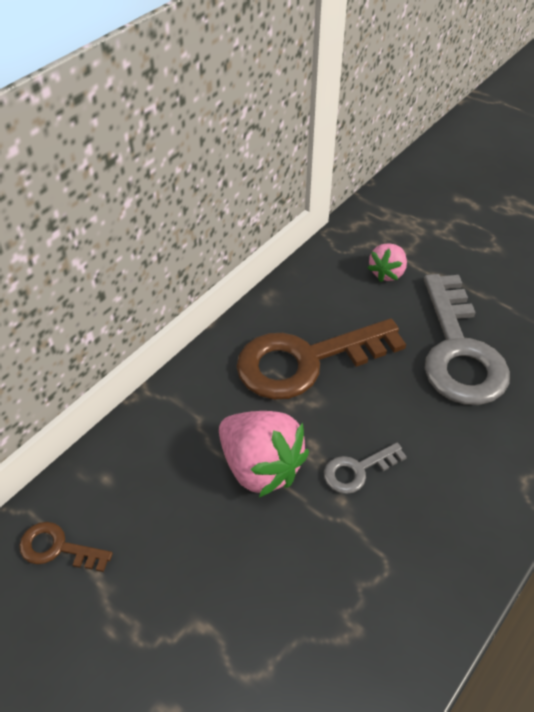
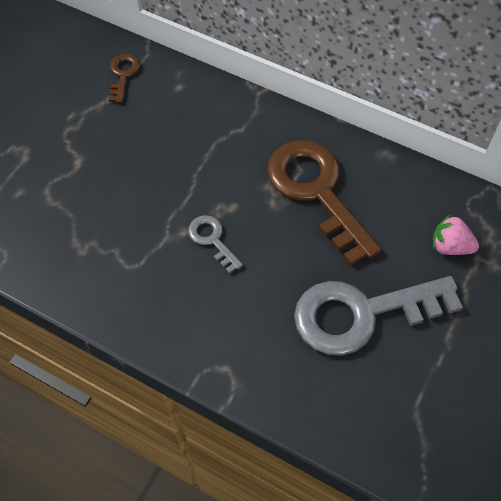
camera: 80 degrees right, 10 degrees up
pink strawberry [219,411,309,497] -> none

